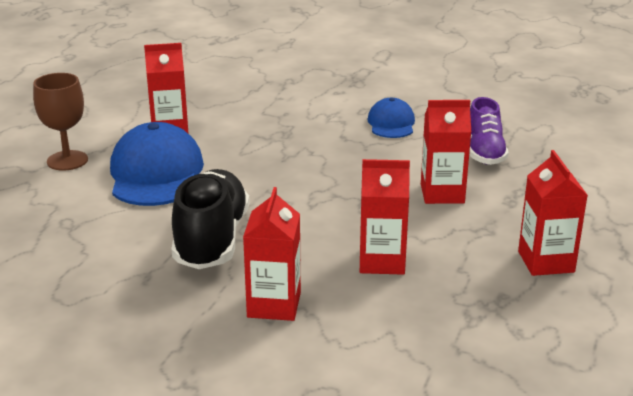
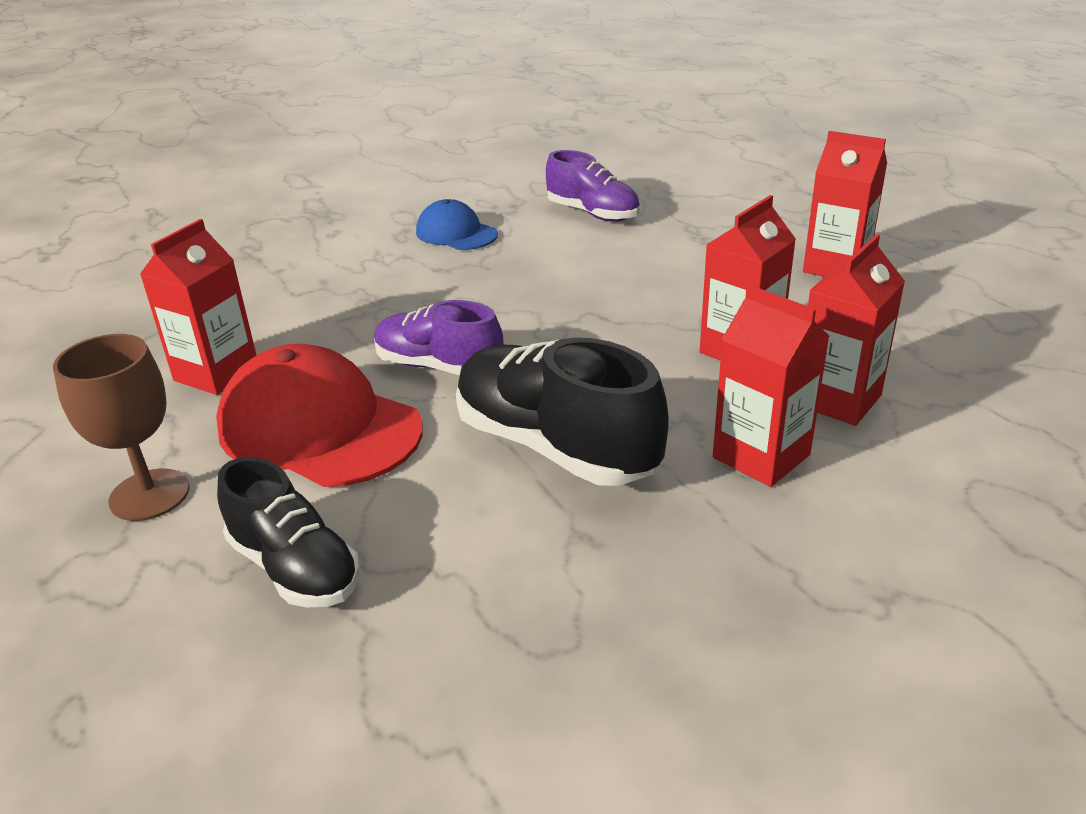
camera: 50 degrees left, 5 degrees up
blue cap [110,122,204,206] -> red cap [216,344,423,487]
red carton [421,100,471,204] -> red carton moved to [808,234,905,426]
none -> black shoe [217,457,360,607]
none -> purple shoe [374,300,503,375]

